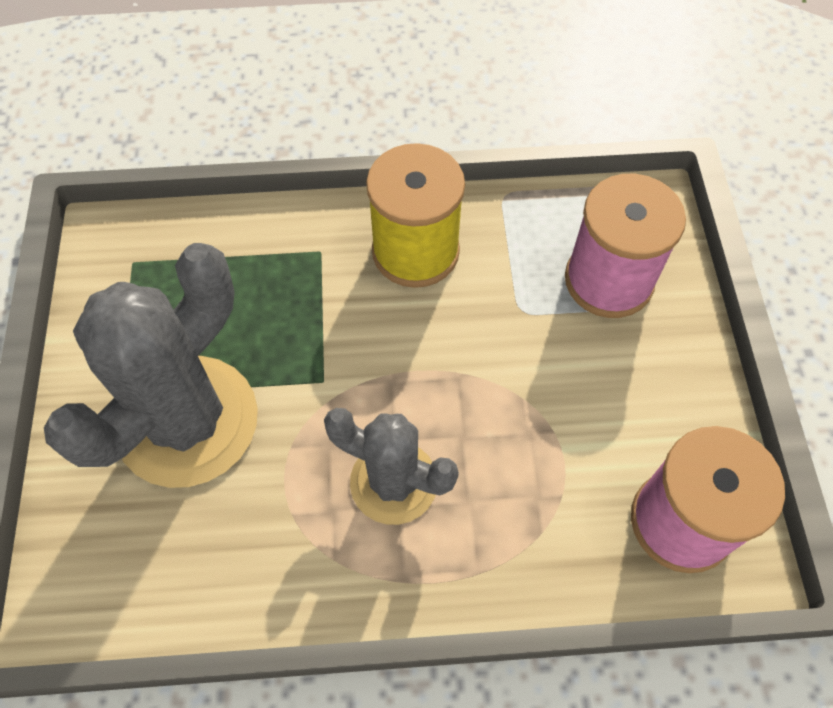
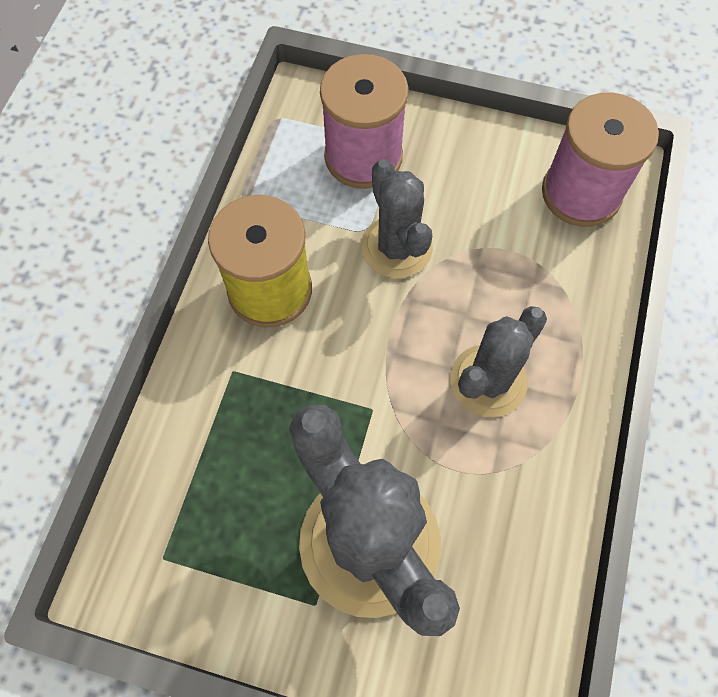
camera: 70 degrees left, 5 degrees up
none -> grey cactus [361,159,433,278]

